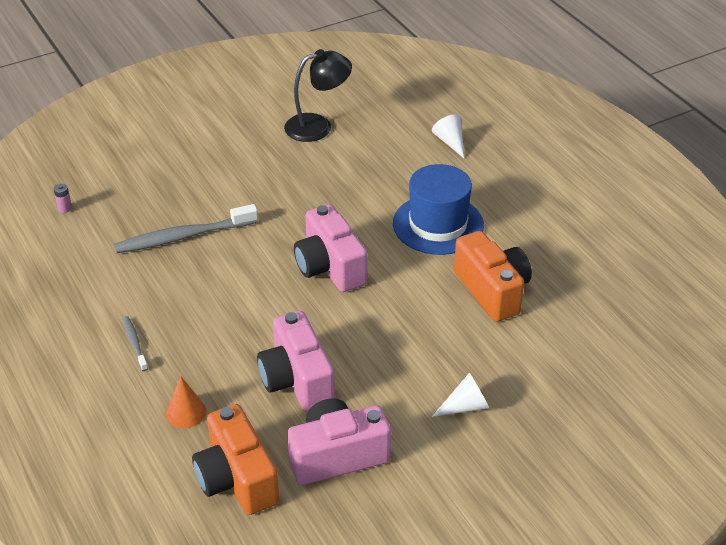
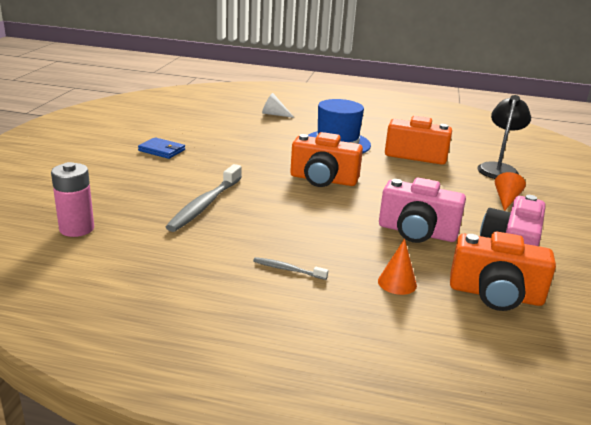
camera: 50 degrees left, 15 degrees down
pink battery [54,184,72,213] -> pink battery [51,162,94,237], size x2.32
black lamp [284,49,352,142] -> black lamp moved to [477,95,531,179]
pink camera [294,204,367,292] -> orange camera [290,132,363,187]
white cone [432,373,489,417] -> orange cone [495,172,526,211]
none -> blue wallet [138,137,185,159]

